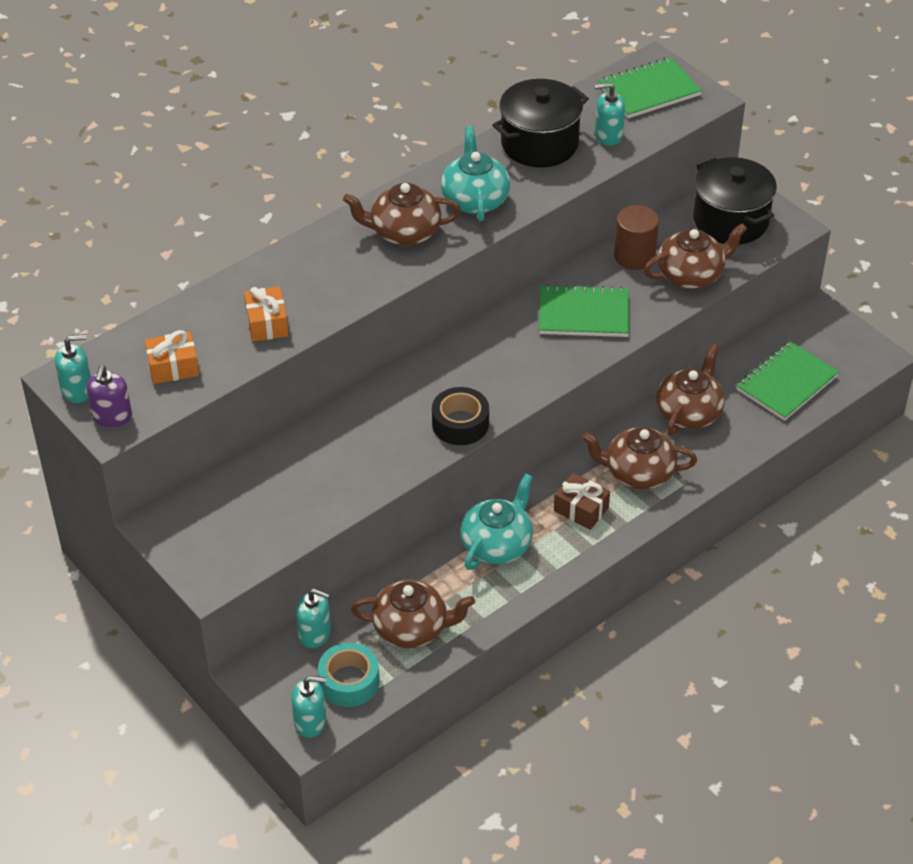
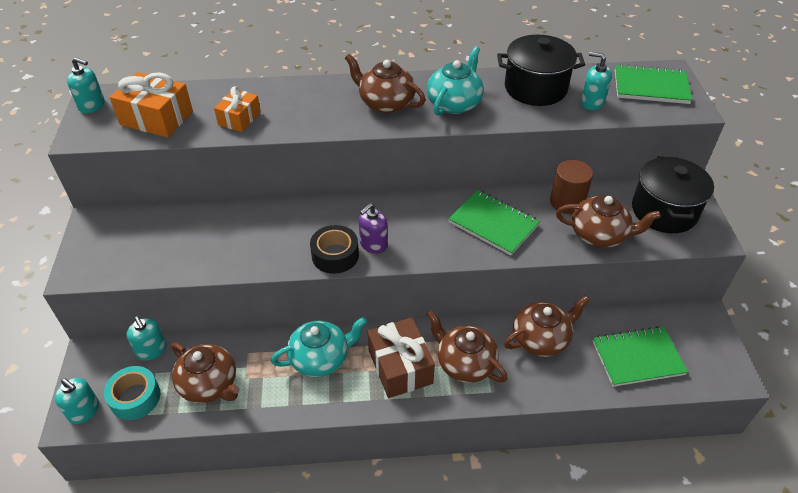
camera: 35 degrees right, 0 degrees up
purple soap dispenser [86,365,132,427] -> purple soap dispenser moved to [359,203,388,254]
orange gift [145,330,199,384] -> orange gift [110,72,193,137], size x1.60
brown gift [554,473,610,530] -> brown gift [368,317,435,398], size x1.60

